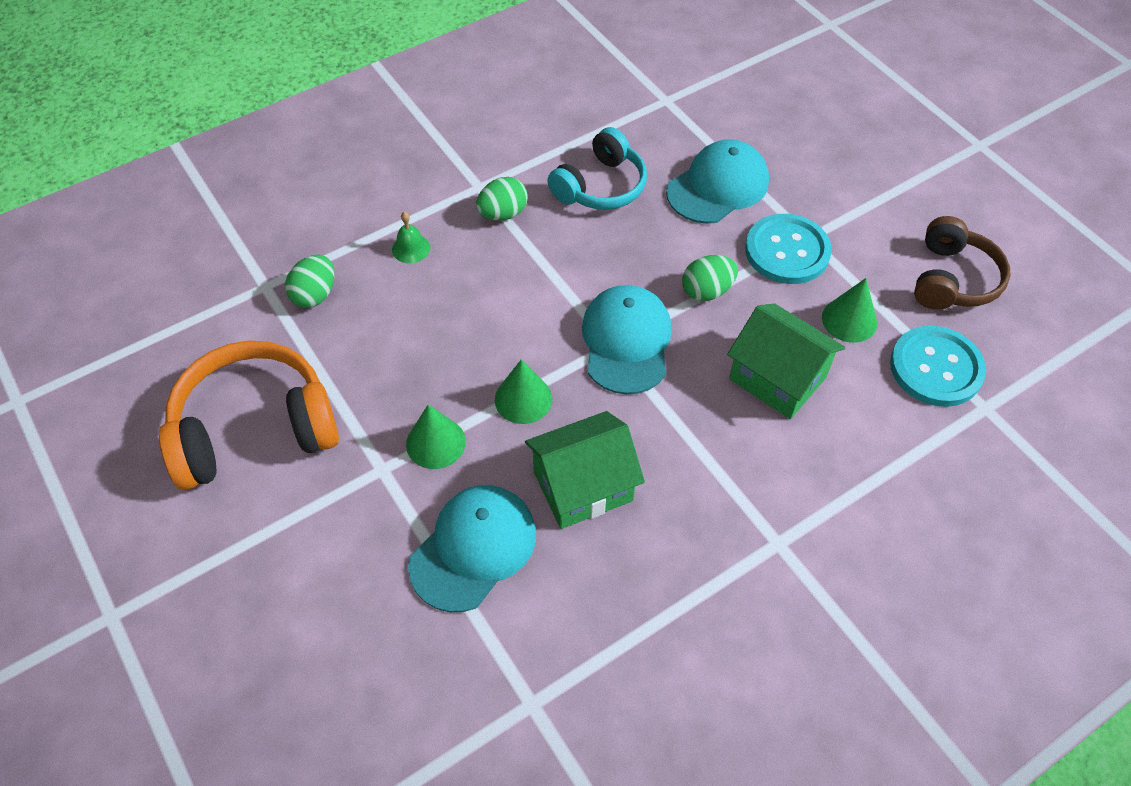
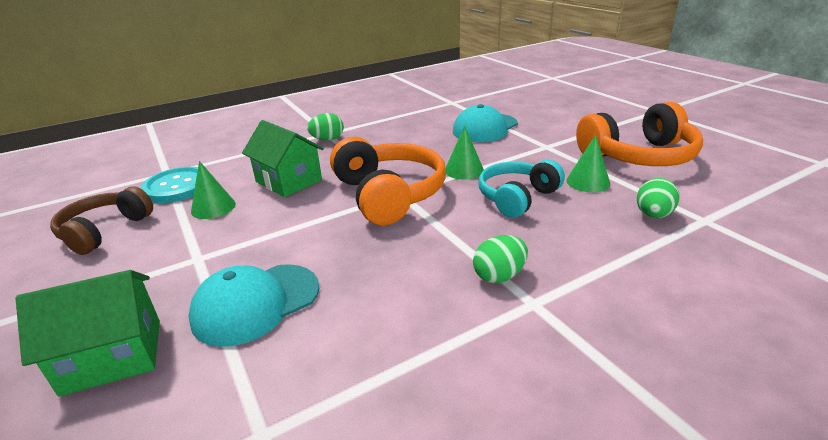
camera: 175 degrees left, 25 degrees down
green bell [392,212,430,263] -> none
green cone [406,405,466,469] -> green cone moved to [566,135,610,192]
green house [525,411,645,529] -> green house moved to [15,270,160,397]
turquoise headphones [547,127,647,210] -> turquoise headphones moved to [479,160,565,218]
turquoise cap [582,285,672,395] -> orange headphones [330,137,446,225]
green egg [682,255,738,301] -> green egg moved to [307,113,344,141]
turquoise button [745,214,832,284] -> none

